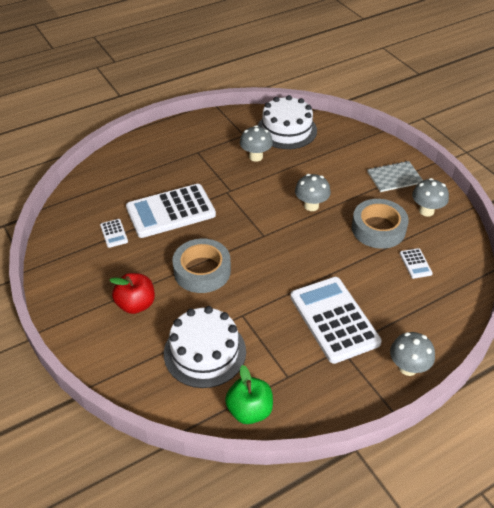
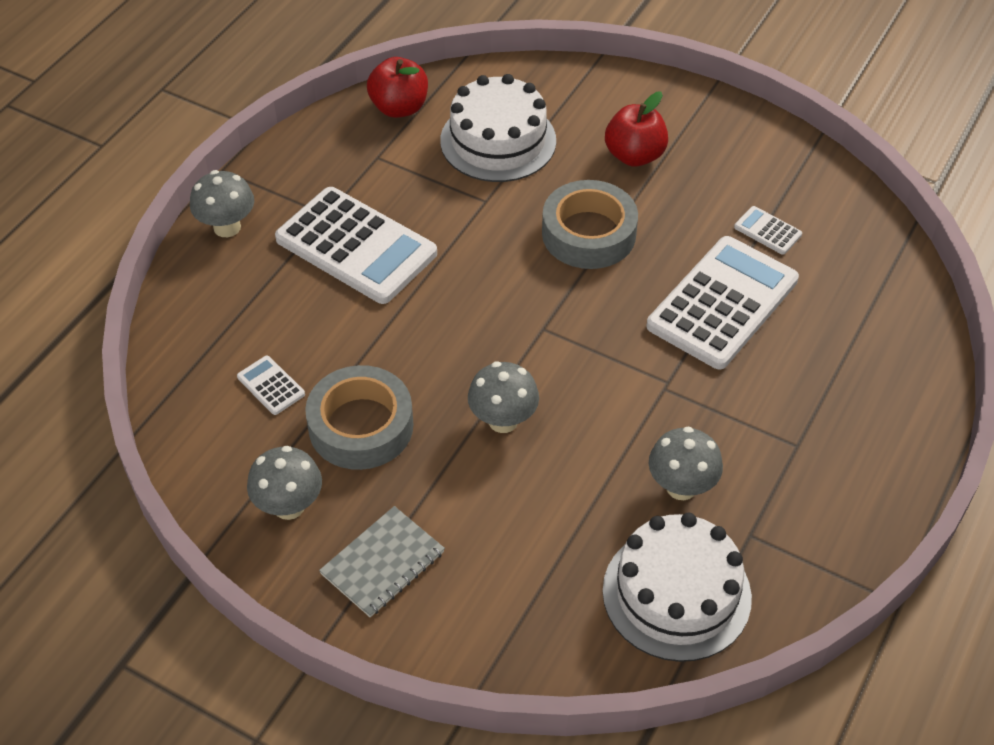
camera: 150 degrees right, 5 degrees up
green apple [225,365,273,424] -> red apple [367,57,428,118]

